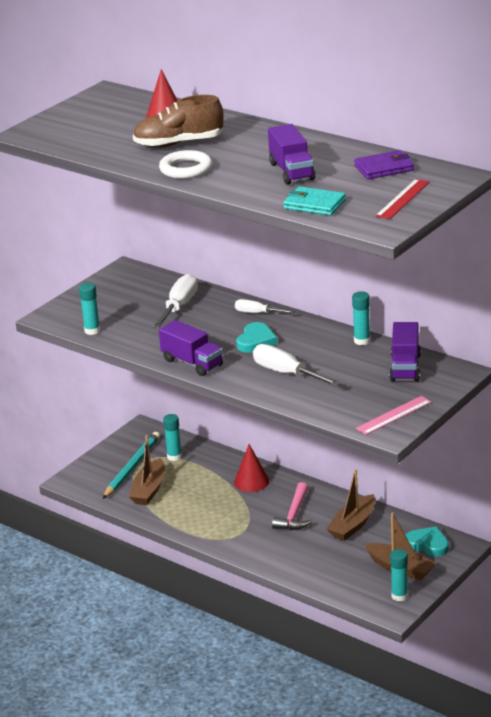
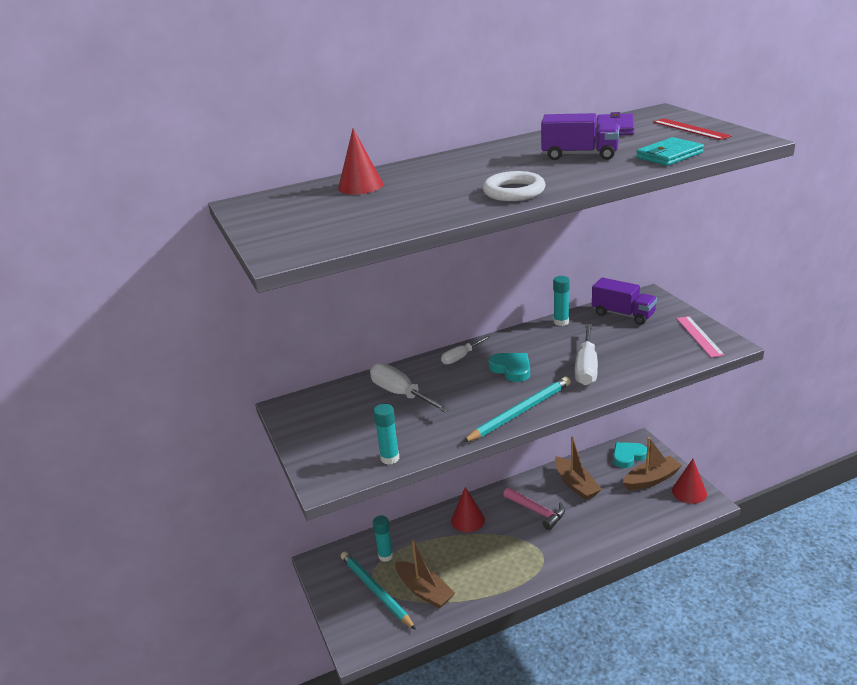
camera: 60 degrees left, 0 degrees up
brown shoe [133,95,223,148] -> none
purple truck [159,320,223,376] -> turquoise pencil [462,377,571,443]
white screwdriver [253,344,341,386] -> white screwdriver turned 60 degrees counterclockwise [575,324,598,386]
turquoise glue stick [390,549,408,602] -> red cone [672,459,707,504]

